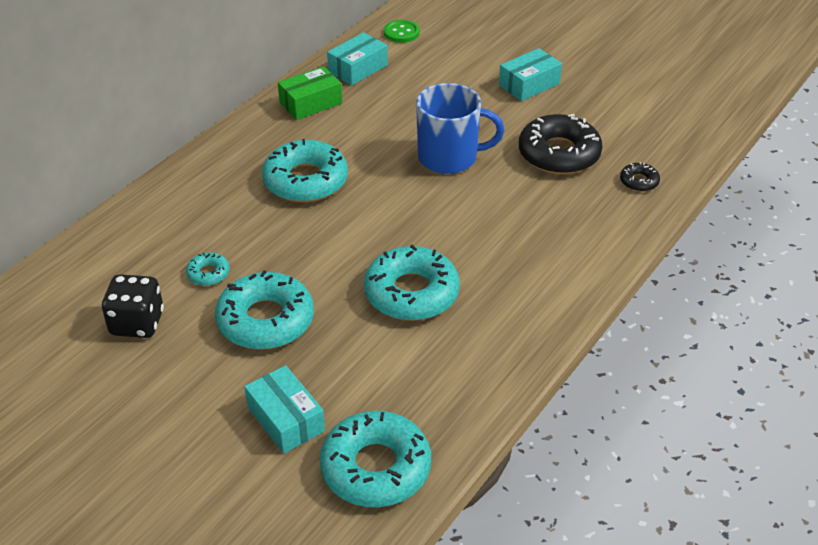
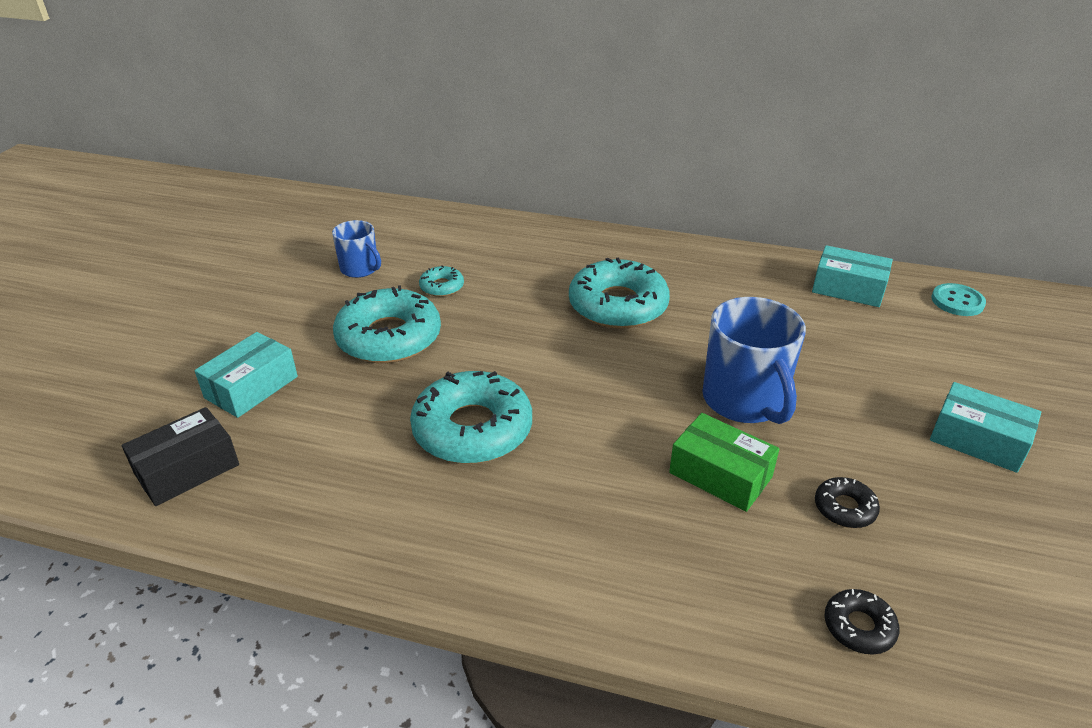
camera: 70 degrees right, 5 degrees down
black dice [101,274,164,338] -> blue mug [332,220,381,278]
green box [278,66,342,120] -> green box moved to [669,413,779,512]
turquoise donut [320,411,431,507] -> black box [122,407,239,506]
green button [384,20,420,43] -> turquoise button [932,283,986,316]
black donut [519,114,603,174] -> black donut [815,477,880,528], size x0.46

